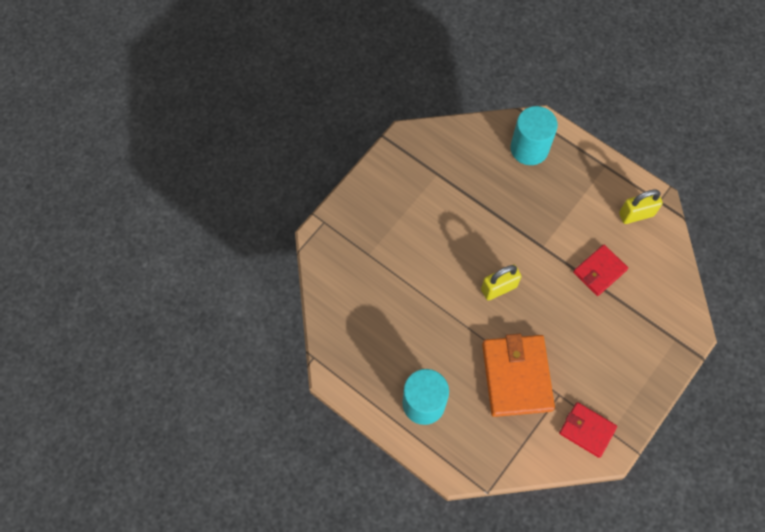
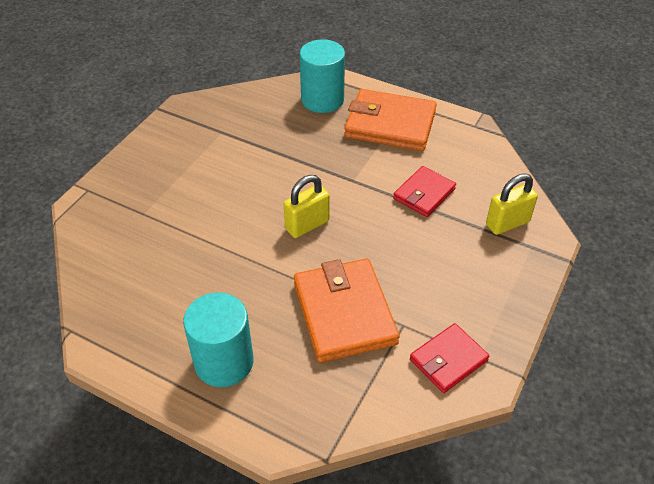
camera: 10 degrees left, 20 degrees down
red wallet [559,402,617,458] -> red wallet turned 60 degrees counterclockwise [410,323,489,393]
yellow padlock [619,190,663,224] -> yellow padlock moved to [486,173,538,235]
none -> orange wallet [344,89,437,151]

